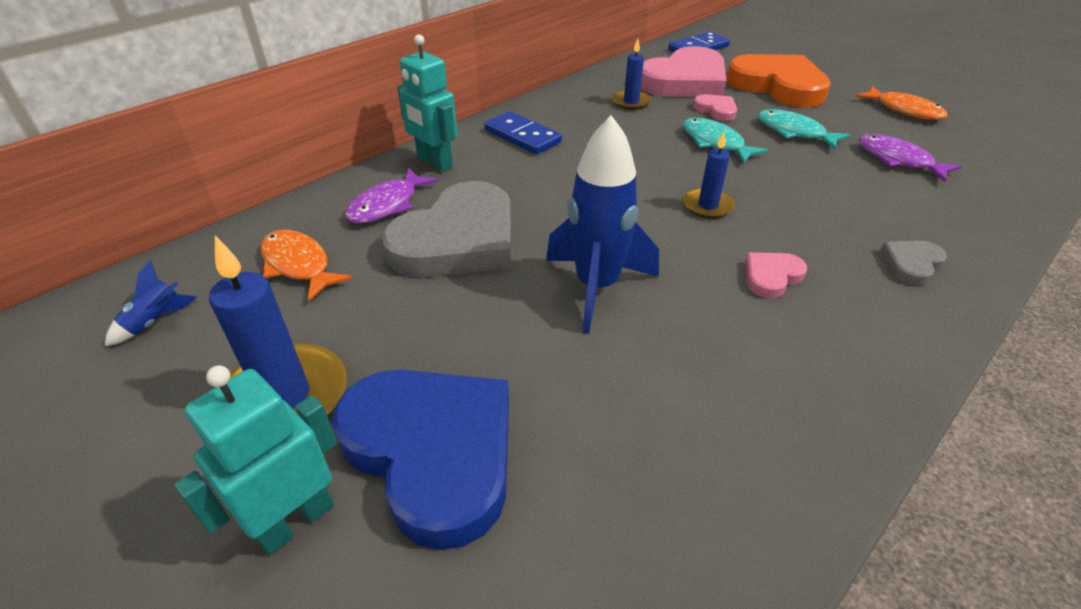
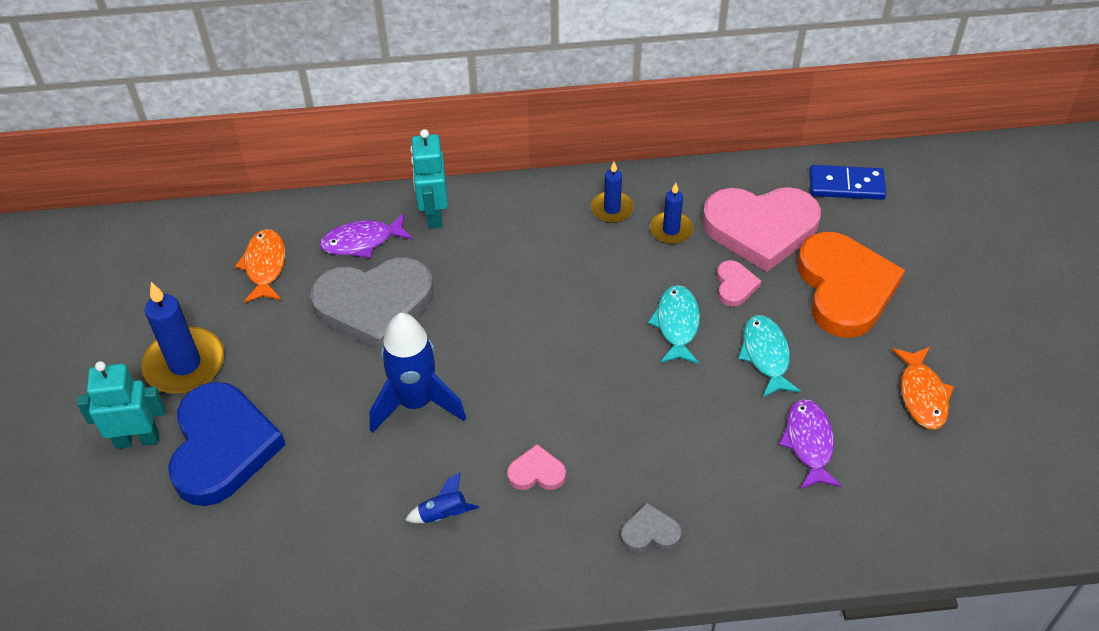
camera: 40 degrees right, 10 degrees up
blue rocket [105,260,197,346] -> blue rocket moved to [405,472,479,523]
blue domino [484,111,562,154] -> none
blue candle [683,132,735,219] -> blue candle moved to [591,162,634,223]

